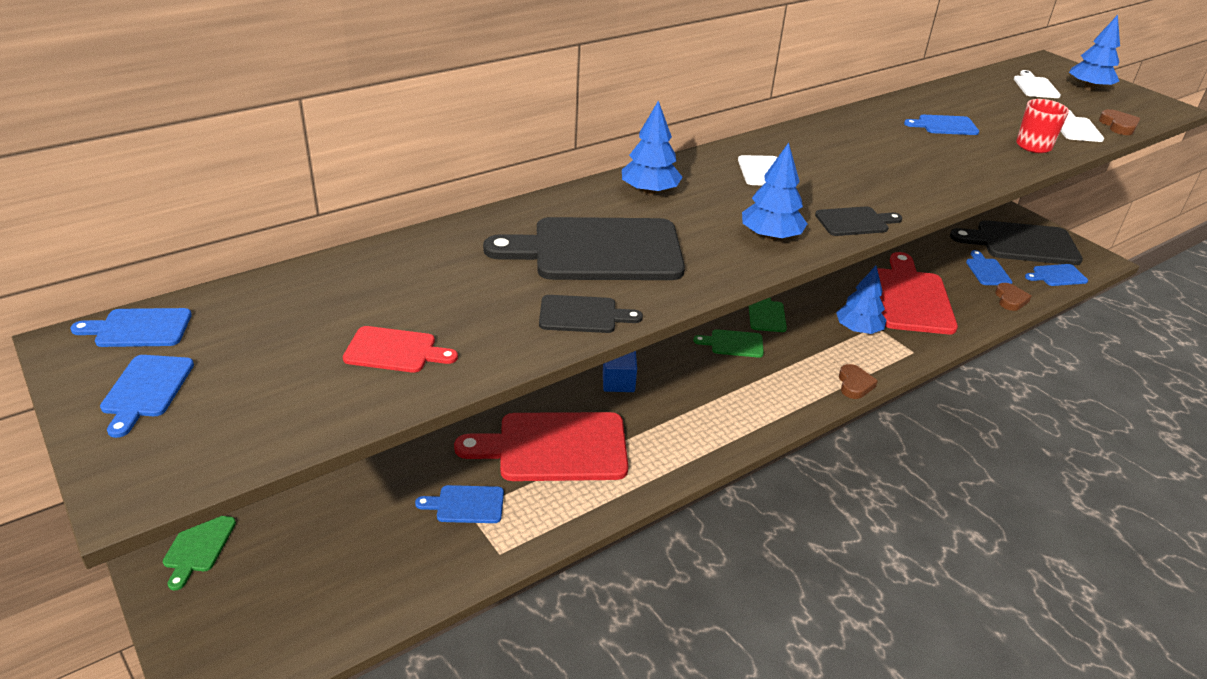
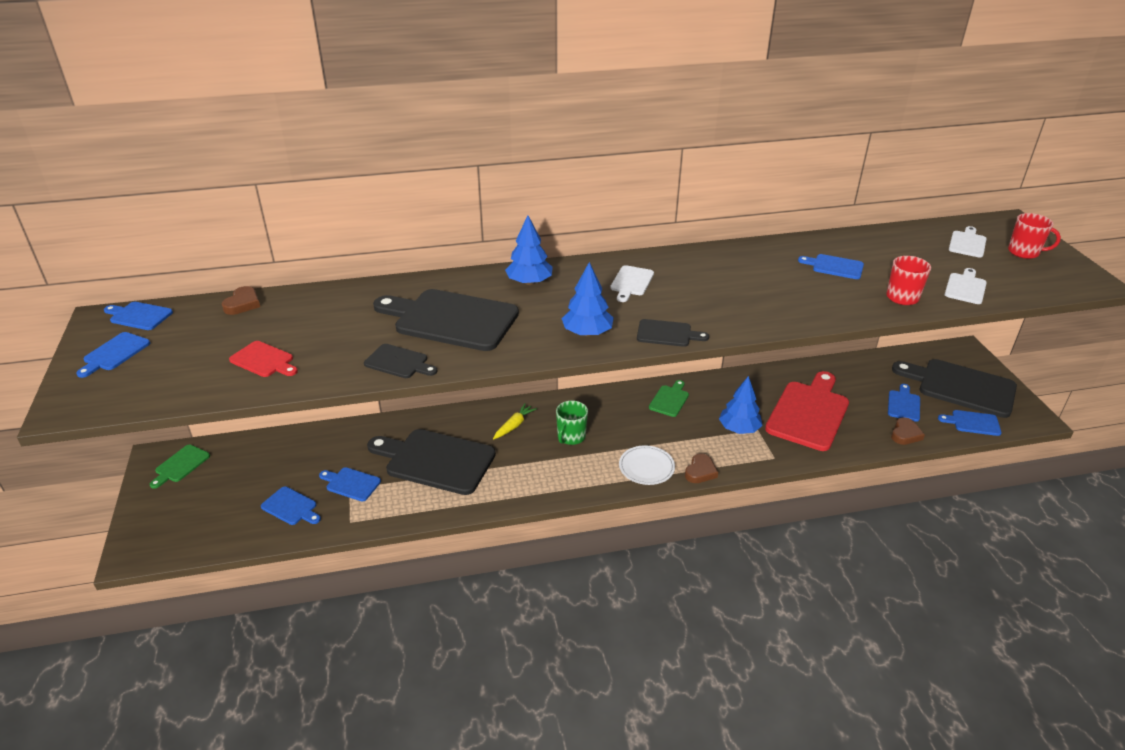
camera: 25 degrees right, 0 degrees up
red cutting board [454,412,628,481] -> black cutting board [367,429,496,495]
blue cube [603,351,637,392] -> yellow carrot [493,403,537,439]
green cutting board [693,329,764,358] -> none
blue tree [1069,15,1120,91] -> red mug [1008,213,1061,259]
brown heart [1099,109,1140,135] -> brown heart moved to [222,286,260,315]
none -> blue cutting board [261,486,321,525]
none -> green mug [556,400,588,445]
none -> white plate [619,445,675,485]

